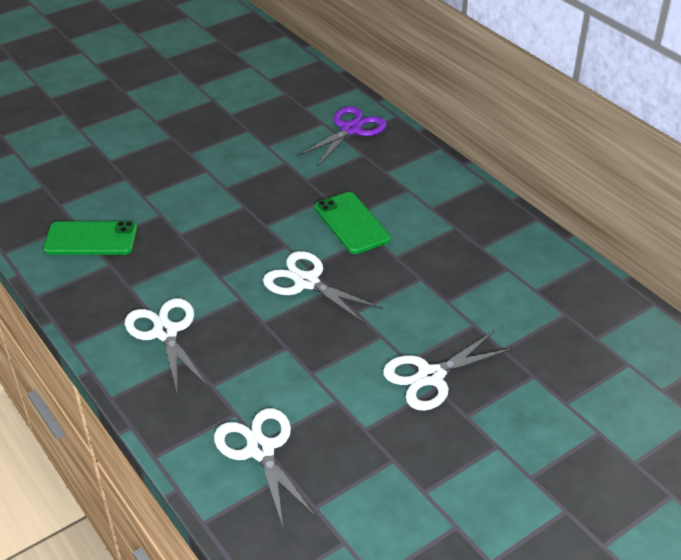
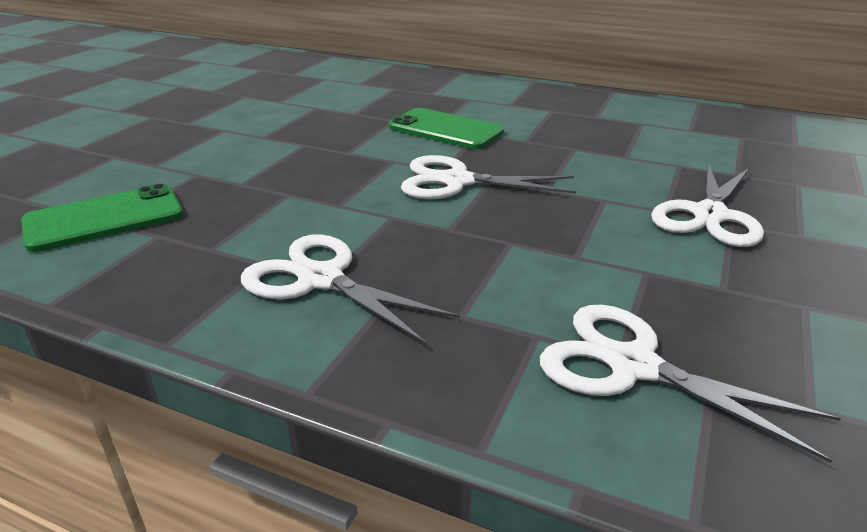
camera: 30 degrees left, 10 degrees down
purple scissors [298,106,387,166] -> none

